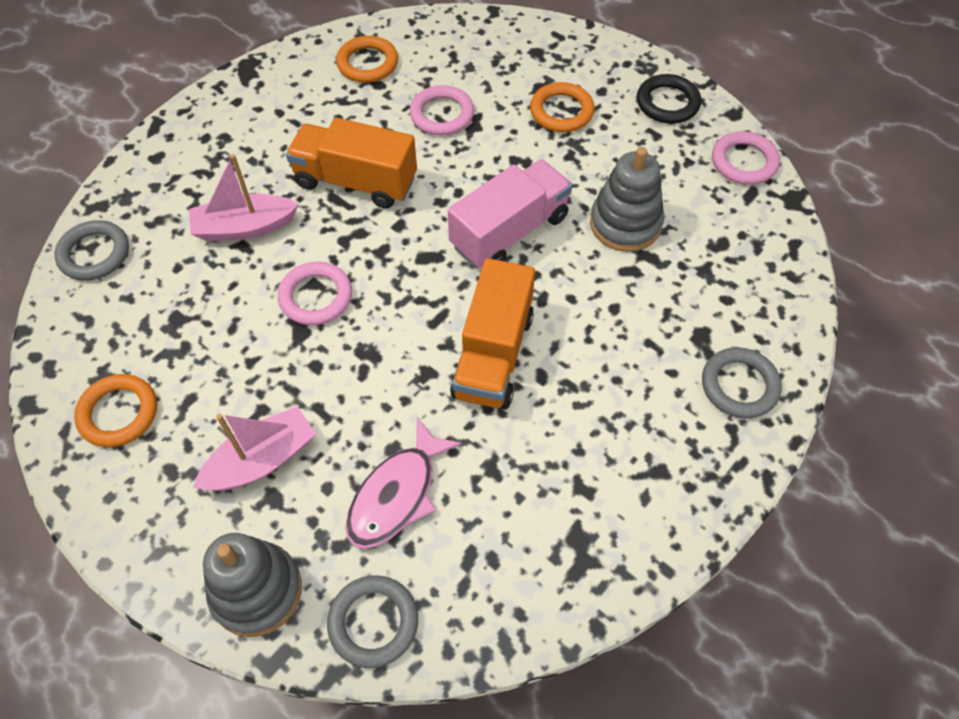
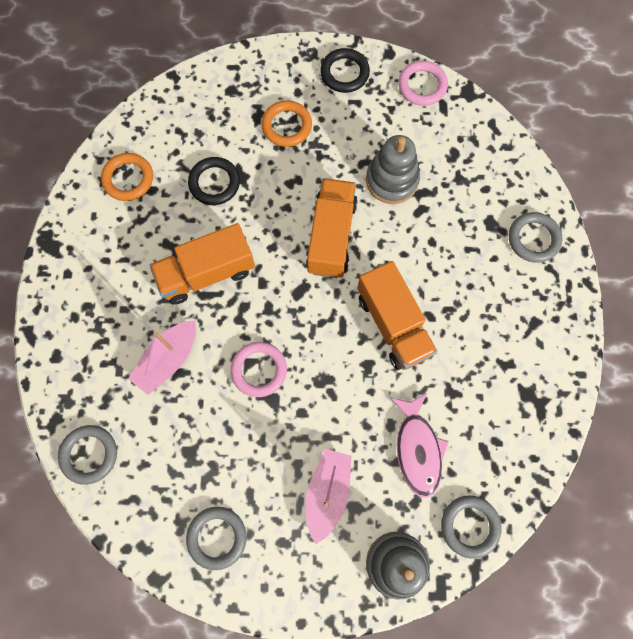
camera: 40 degrees left, 15 degrees up
orange ring [74,374,157,447] -> grey ring [186,507,247,570]
pink ring [410,85,474,136] -> black ring [188,157,240,205]
pink truck [448,159,572,268] -> orange truck [306,178,358,278]

